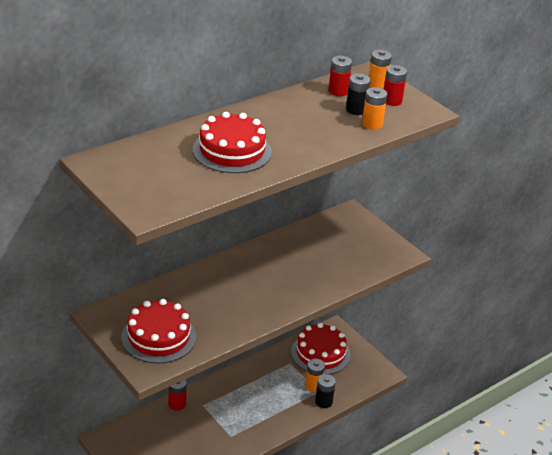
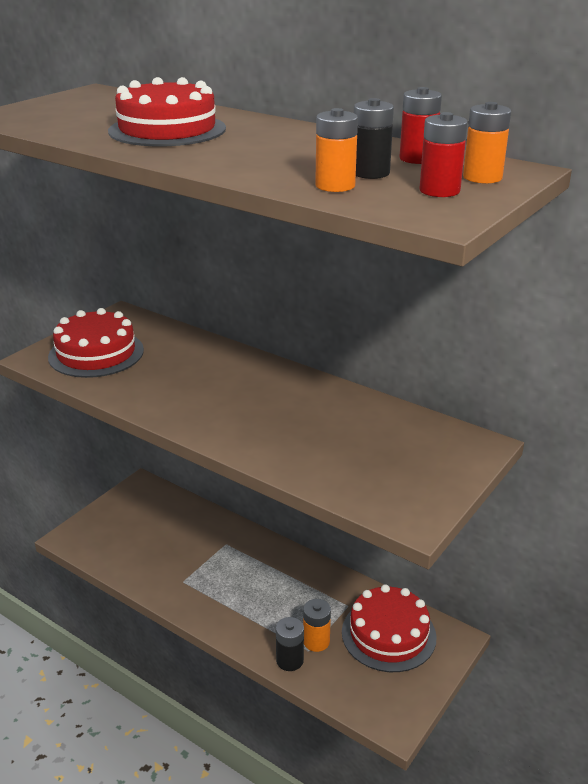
camera: 75 degrees right, 5 degrees down
red battery [168,379,187,410] -> none

